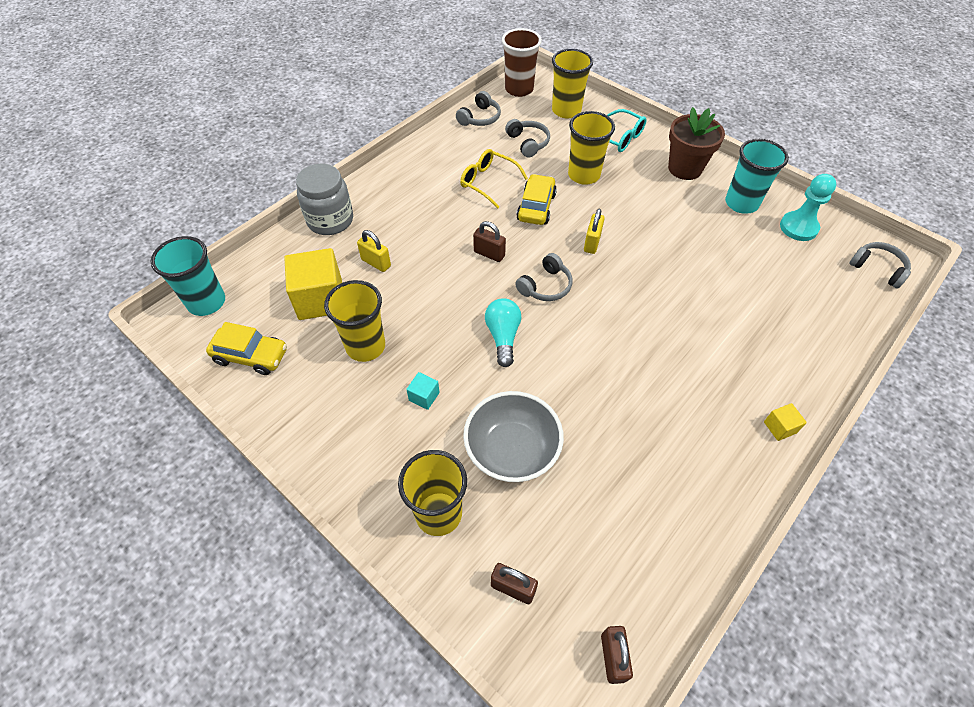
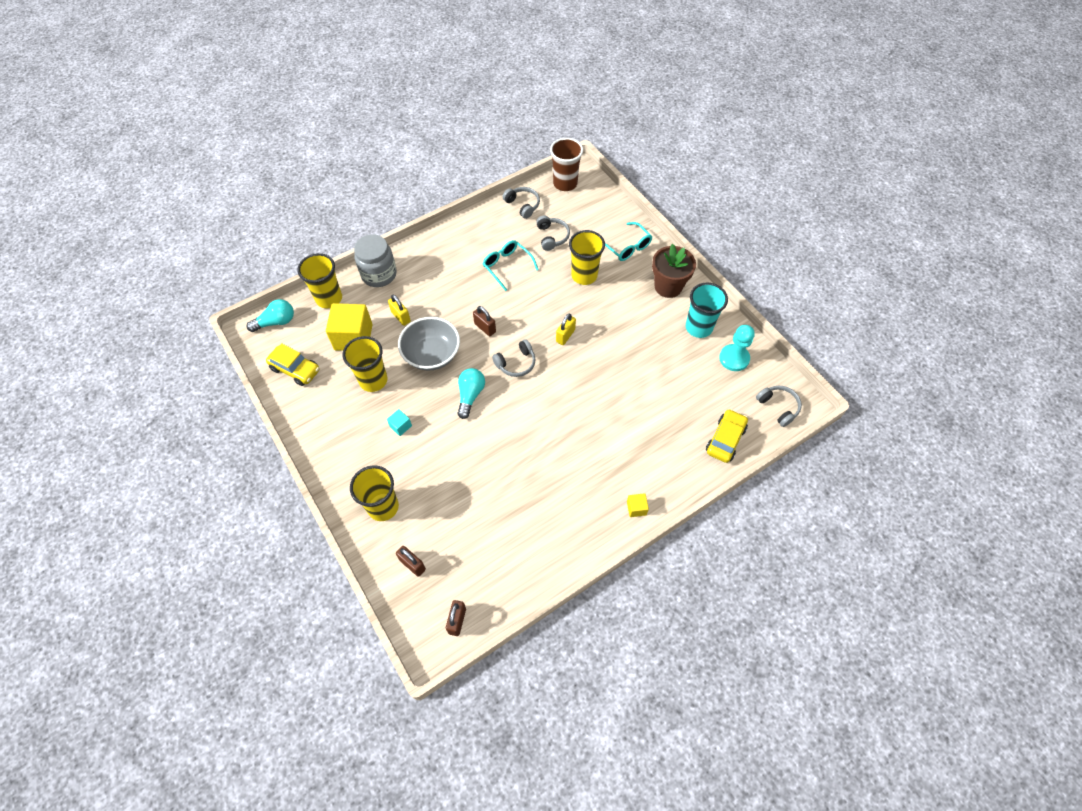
camera: 15 degrees right, 5 degrees up
turquoise cup [151,236,225,316] -> turquoise light bulb [246,299,294,332]
grey headphones [456,91,501,126] -> grey headphones turned 90 degrees counterclockwise [503,187,540,219]
yellow glasses [460,149,528,209] -> turquoise glasses [483,240,539,291]
grey bowl [463,391,564,482] -> grey bowl moved to [398,317,460,371]
yellow car [516,174,557,225] -> yellow car moved to [706,409,748,463]
yellow cup [552,49,593,118] -> yellow cup moved to [298,253,342,309]

